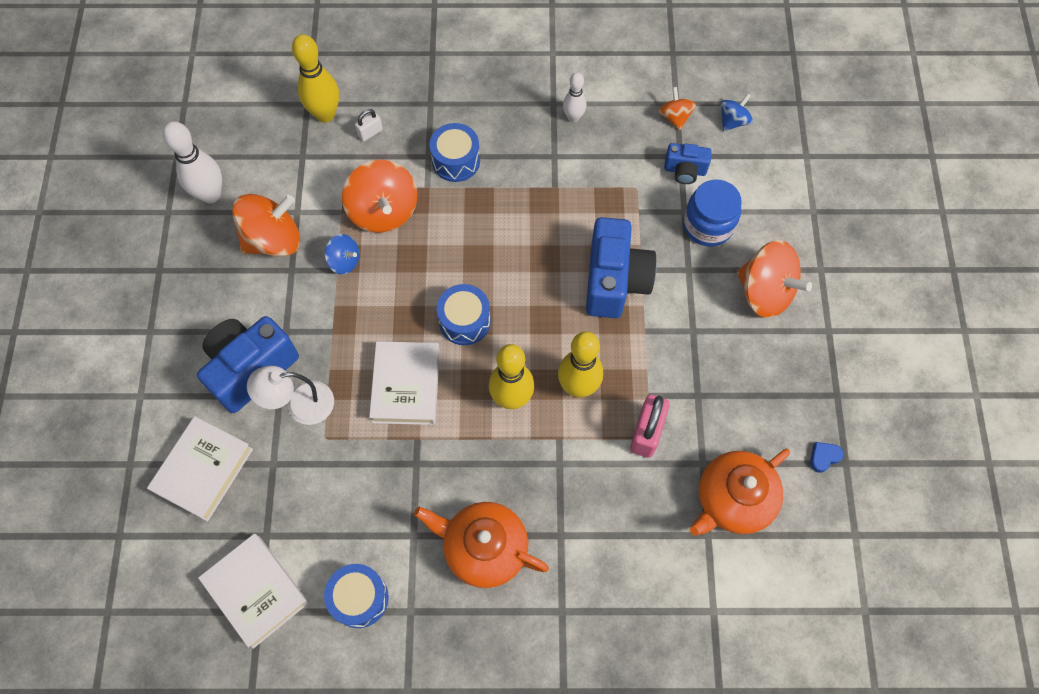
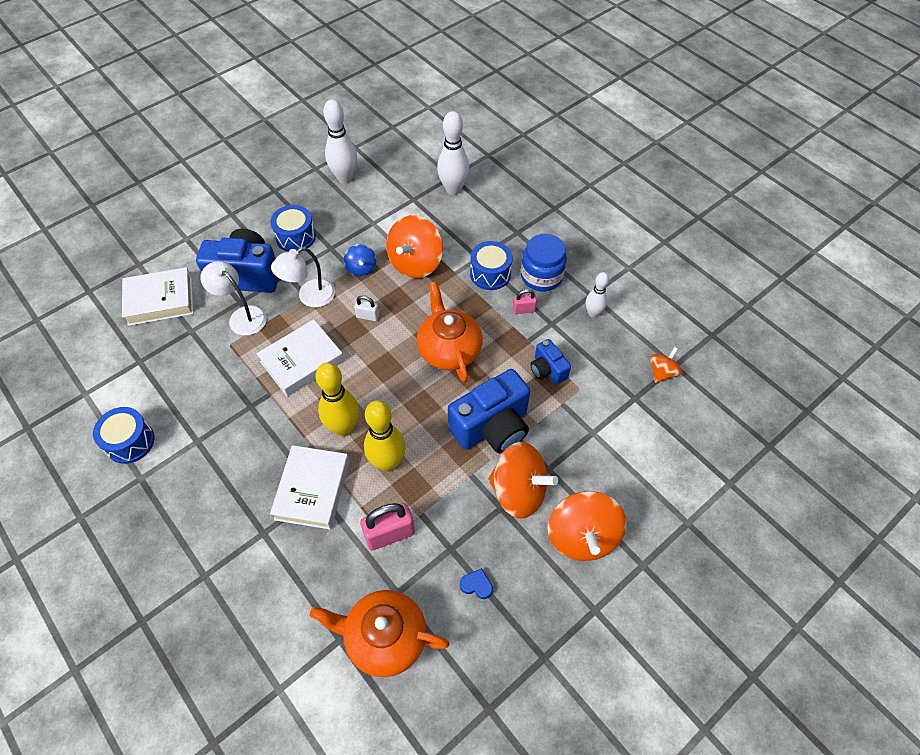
camera: 50 degrees right, 10 degrees down
white book [198,534,309,649] -> white book moved to [270,445,350,530]
orange spinning top [232,194,300,257] -> orange spinning top moved to [488,442,558,519]
yellow bowling pin [292,34,339,123] -> white bowling pin [437,111,469,195]
white padlock [355,109,383,141] -> white padlock moved to [354,295,379,321]
orange teapot [414,502,549,588] -> orange teapot moved to [417,282,483,382]
blue drum [436,284,491,345] -> blue drum moved to [270,205,316,252]
blue camera [664,143,712,184] -> blue camera moved to [530,339,571,384]
blue jar [683,179,741,246] -> blue jar moved to [521,234,567,291]
blue spinning top [720,93,753,131] -> none
blue heart [810,442,844,473] -> blue heart moved to [460,568,493,599]
none -> white lamp [271,247,335,307]
none -> pink padlock [513,289,537,314]

